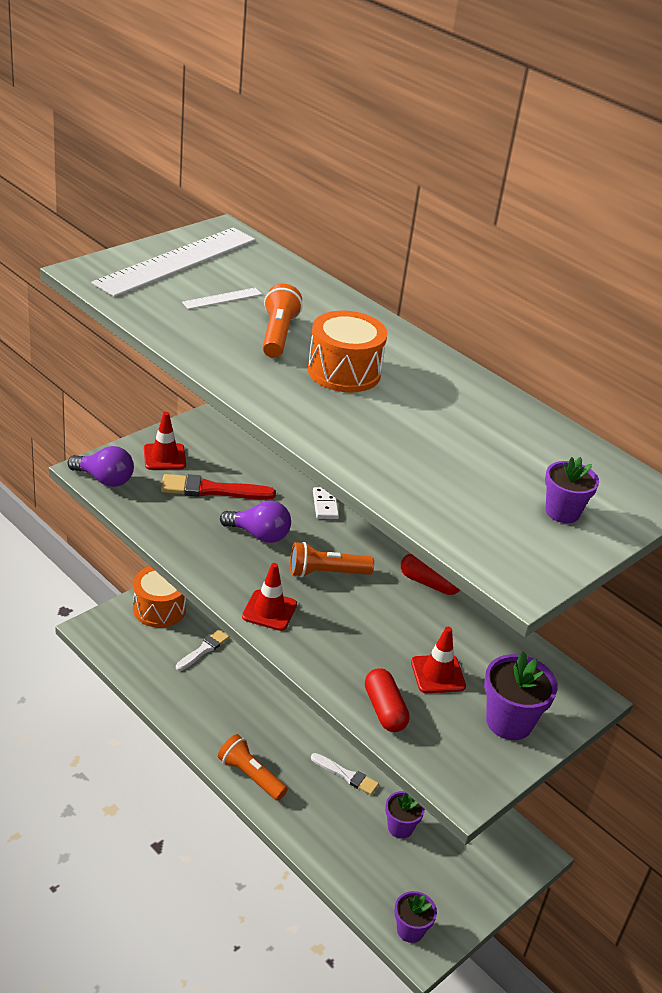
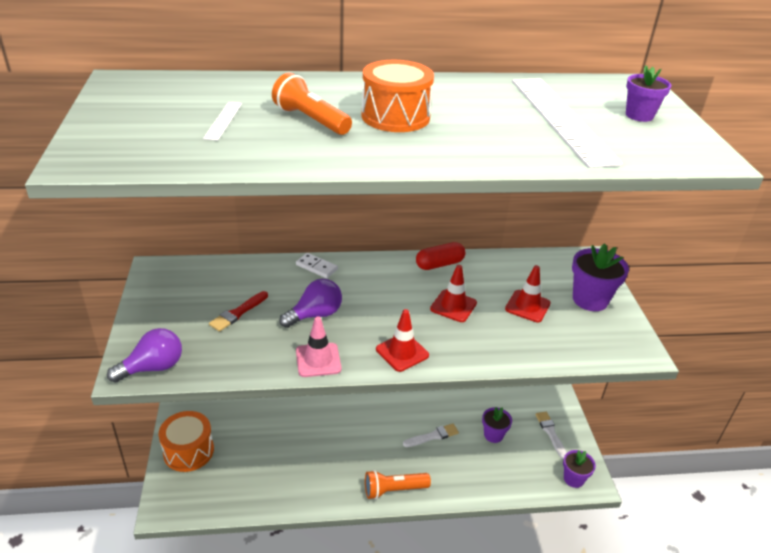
camera: 50 degrees left, 0 degrees up
white ruler [91,228,255,297] -> white ruler moved to [512,78,623,168]
red traffic cone [144,412,186,470] -> red traffic cone moved to [430,265,477,322]
red brush [161,474,276,500] -> red brush [209,291,268,332], size x0.66
white brush [176,630,229,671] -> white brush moved to [536,412,567,459]
orange flashlight [290,542,374,577] -> none
red capsule [365,668,410,732] -> none
none -> pink traffic cone [296,316,341,377]

